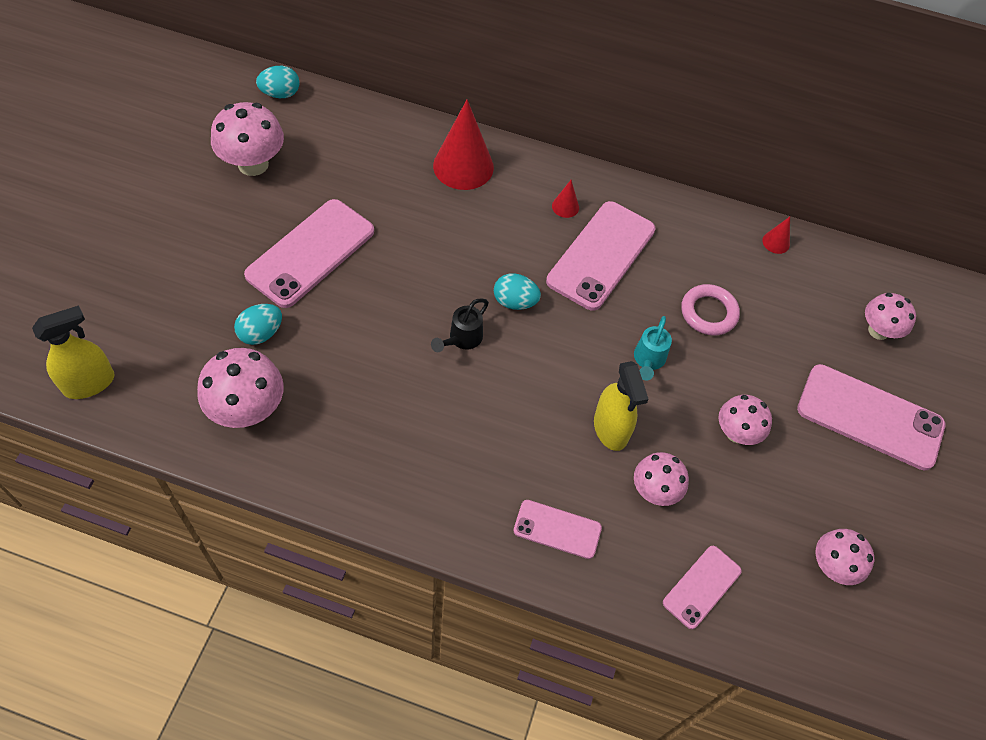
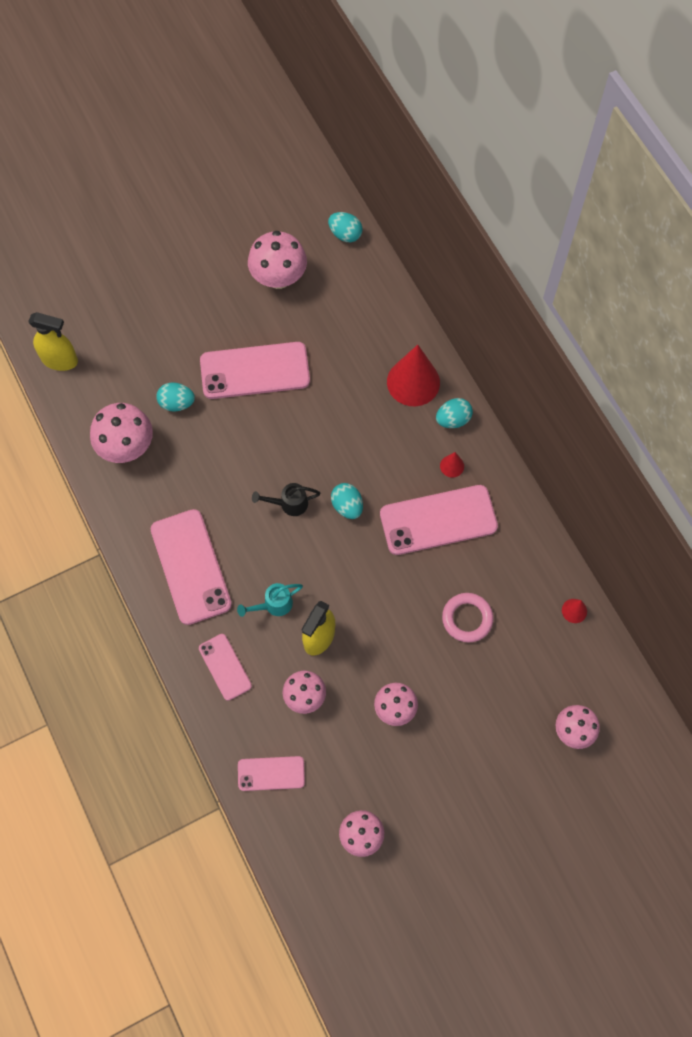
camera: 50 degrees right, 10 degrees up
turquoise watering can [634,316,672,381] -> turquoise watering can moved to [237,583,303,617]
pink phone [797,364,945,470] -> pink phone moved to [151,509,232,625]
none -> turquoise egg [436,398,473,428]

